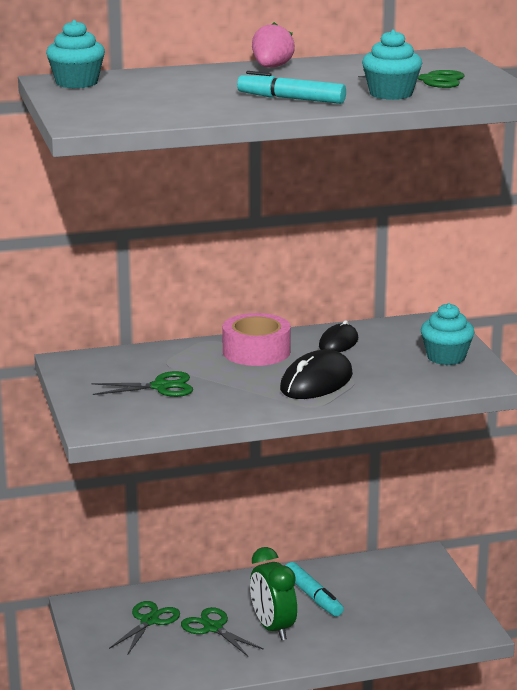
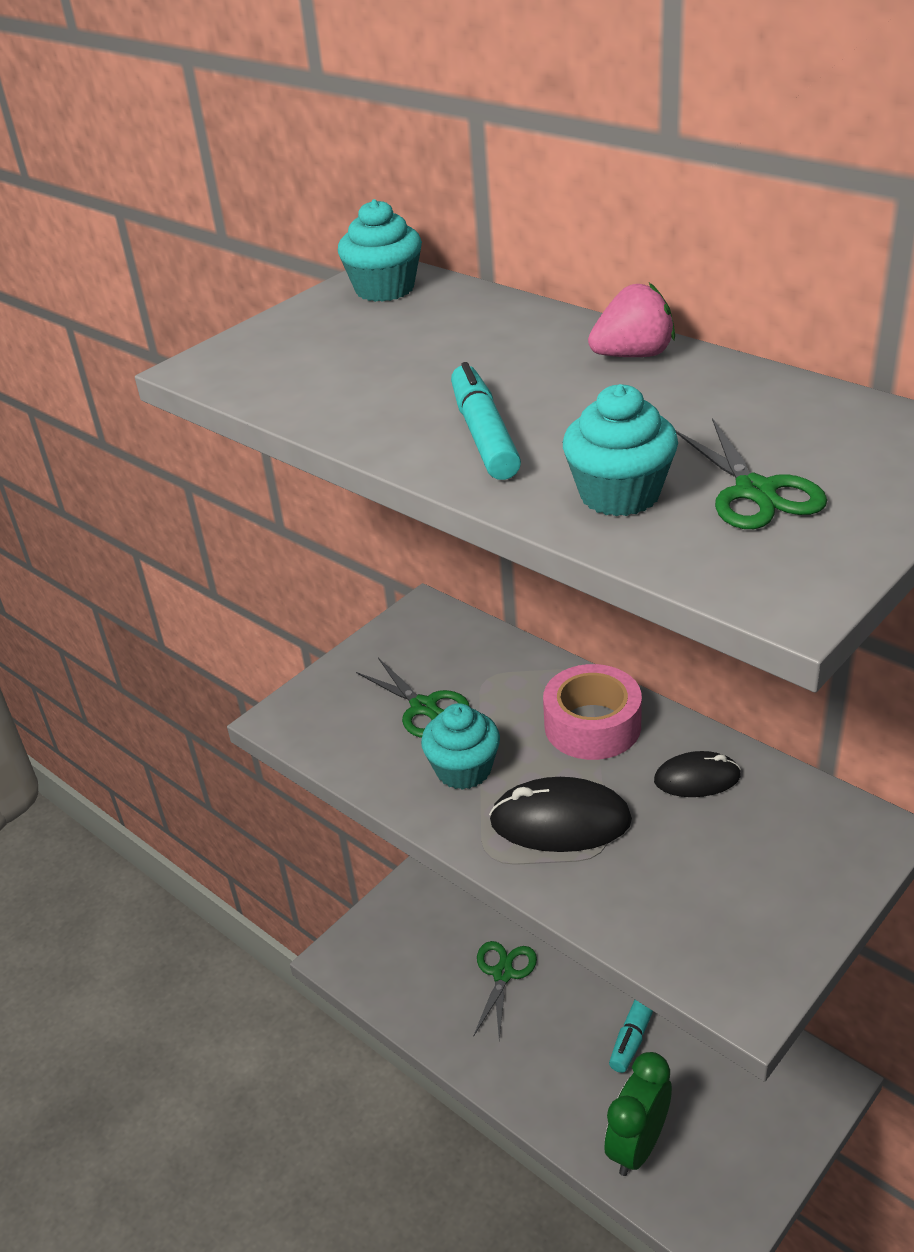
camera: 60 degrees right, 15 degrees up
green scissors [109,601,180,655] -> none
green clock [250,547,297,640] -> green clock moved to [604,1052,672,1176]
turquoise cupcake [421,303,475,365] -> turquoise cupcake moved to [421,703,500,790]

